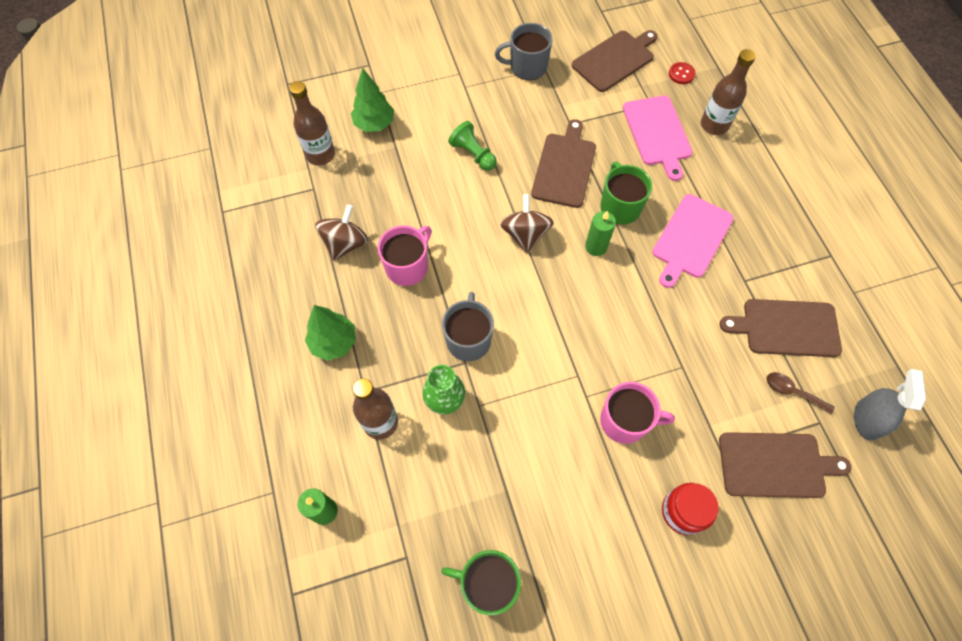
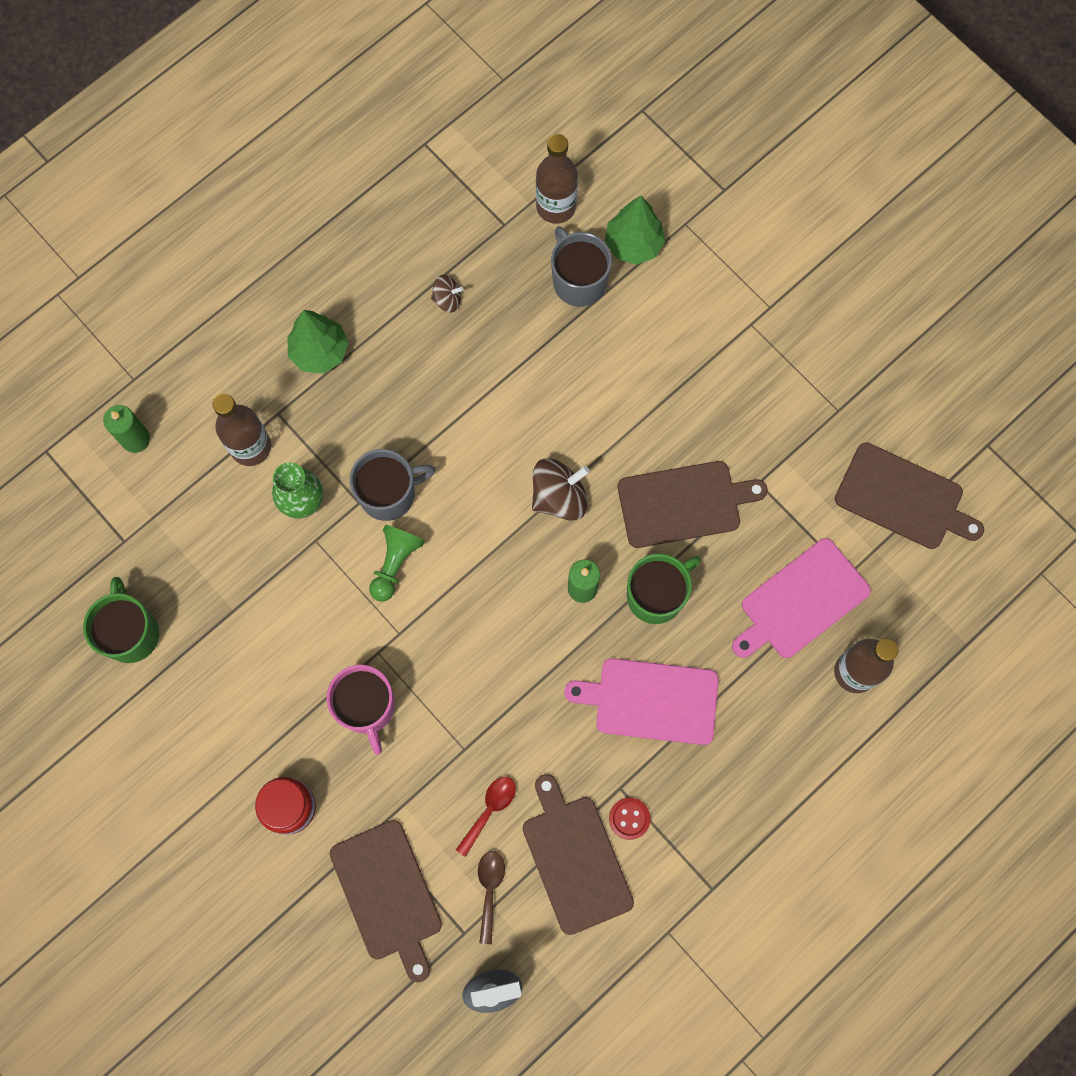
camera: 65 degrees right, 10 degrees up
brown spinning top [315,204,368,261] -> brown spinning top [431,275,464,312], size x0.56
pink mug [378,225,432,286] -> none
green pawn [448,121,497,171] -> green pawn moved to [369,524,425,602]
grey mug [495,23,553,80] -> grey mug moved to [551,226,612,307]
red button [669,62,696,84] -> red button moved to [609,798,651,840]
none -> red spoon [456,777,516,857]

